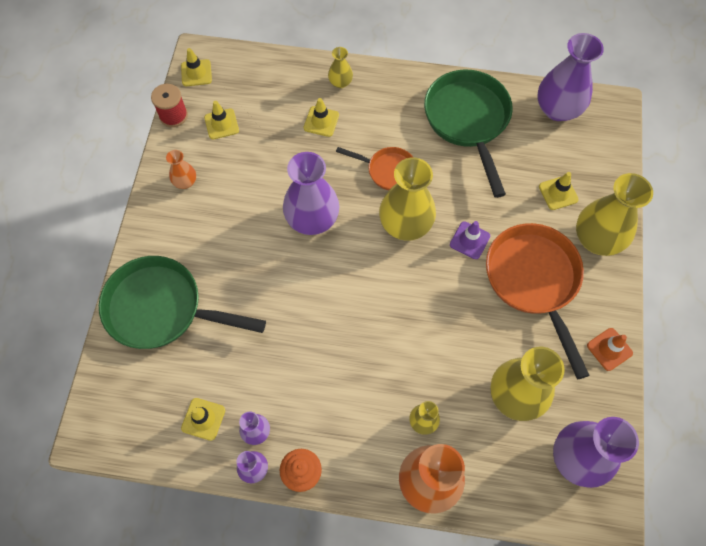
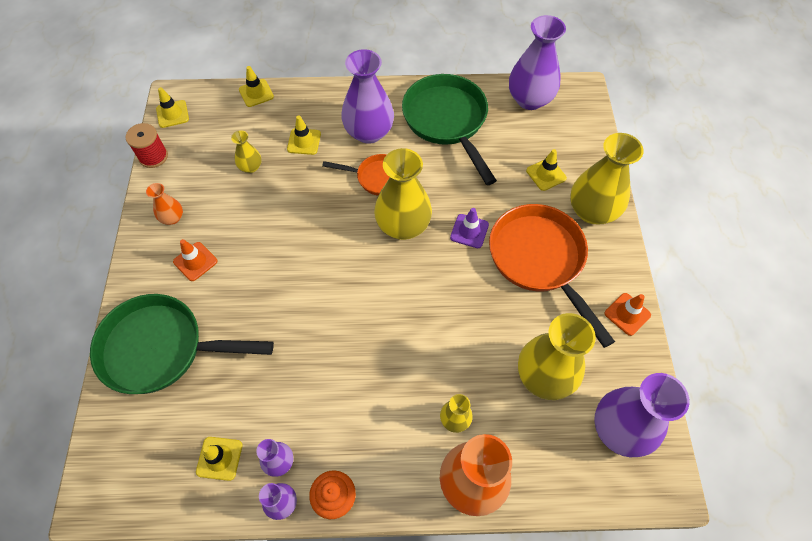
camera: 10 degrees left, 5 degrees down
yellow traffic cone [204,101,239,139] -> yellow traffic cone moved to [239,66,274,107]
purple vase [283,152,339,235] -> purple vase moved to [341,49,394,144]
yellow vase [328,47,353,88] -> yellow vase moved to [231,130,261,173]
none -> orange traffic cone [173,239,218,281]

